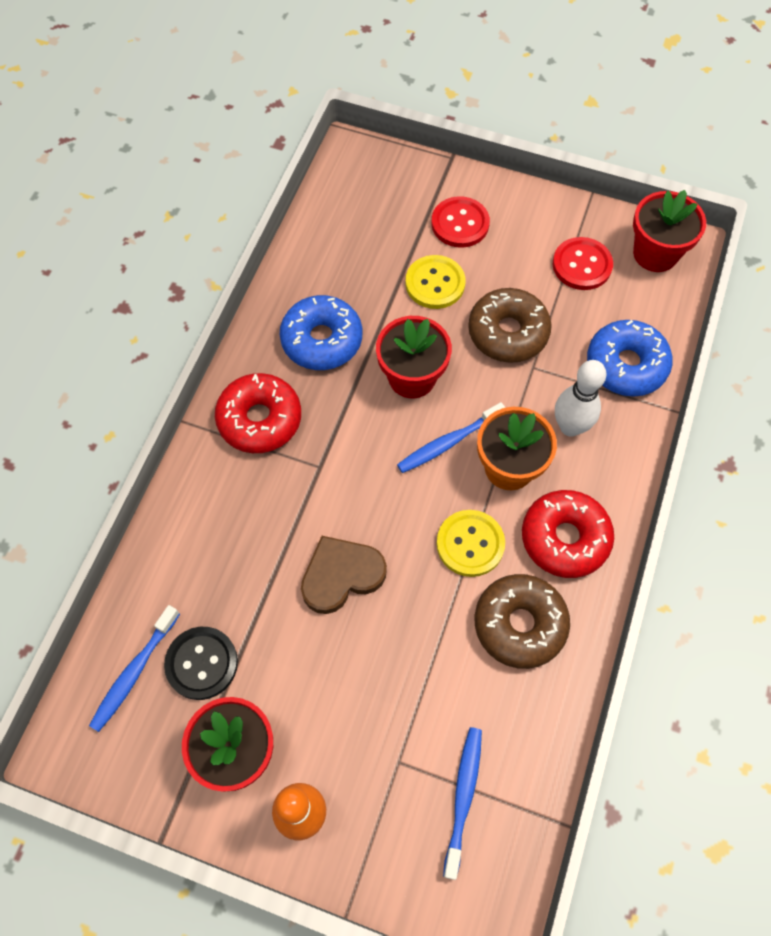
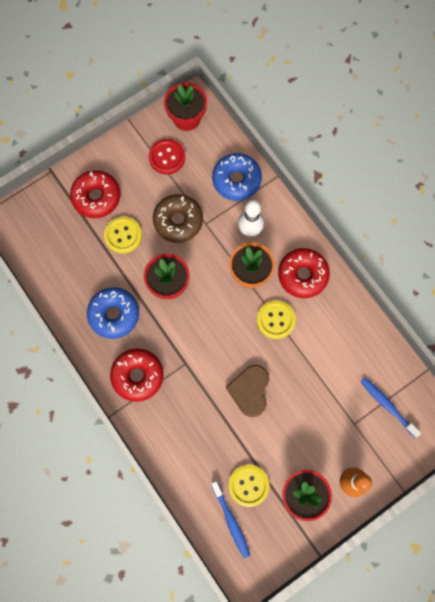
camera: 55 degrees left, 10 degrees up
black button [164,627,238,700] -> yellow button [228,465,270,507]
blue toothbrush [397,402,506,473] -> none
red button [431,196,490,248] -> red donut [70,170,120,218]
brown donut [475,574,570,669] -> none

